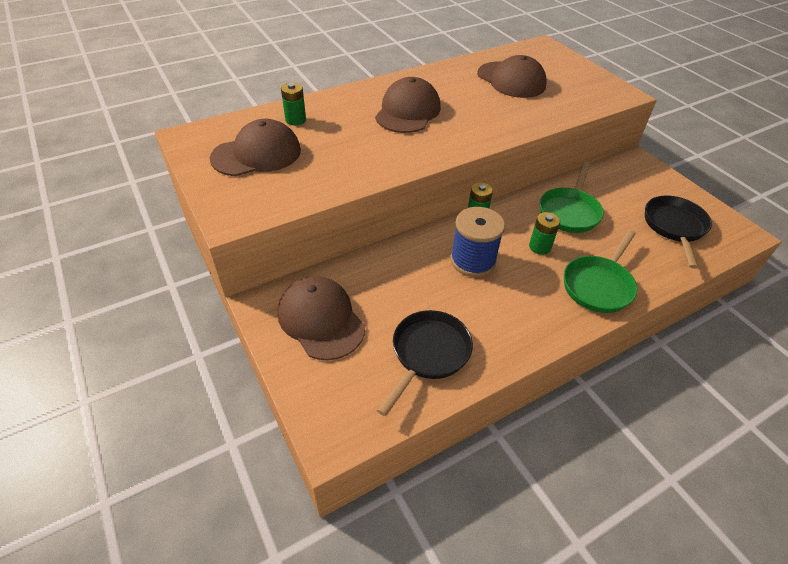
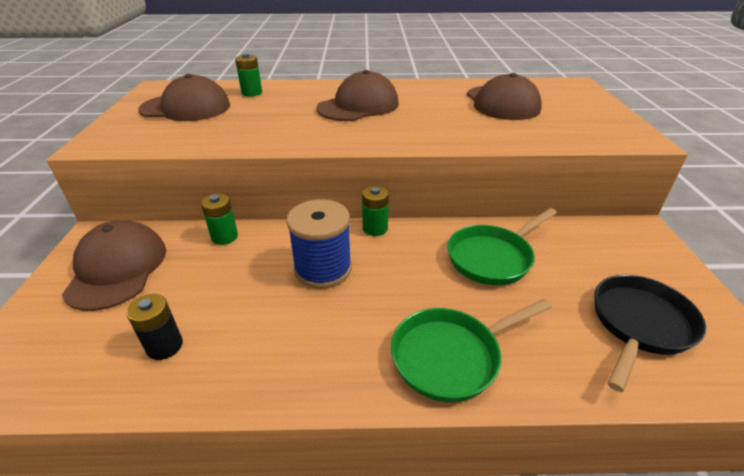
camera: 30 degrees right, 10 degrees down
black pan [377,310,473,416] -> black battery [126,294,183,360]
green battery [529,212,560,255] -> green battery moved to [201,194,238,245]

